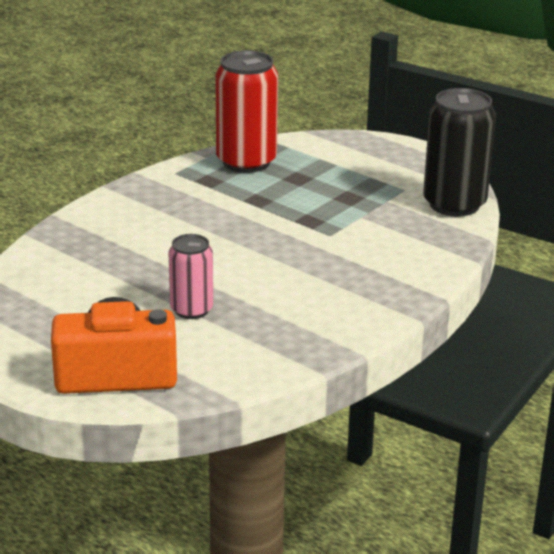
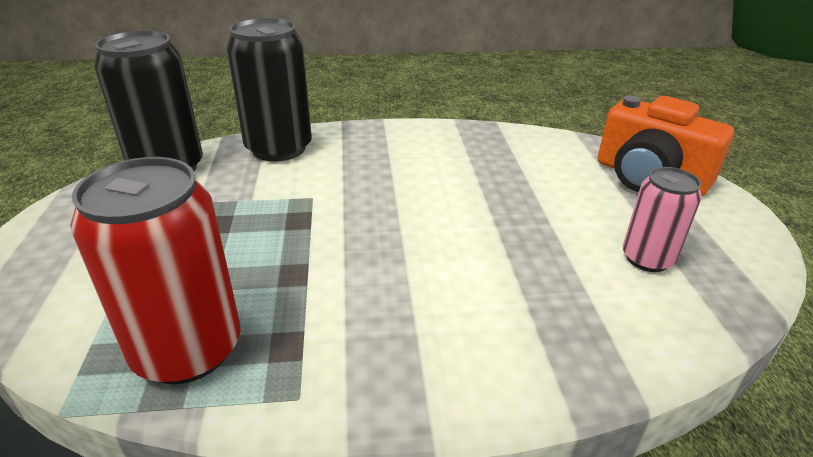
camera: 135 degrees left, 5 degrees up
pink can [169,234,213,319] -> pink can moved to [623,167,702,272]
none -> black can [226,18,312,162]

